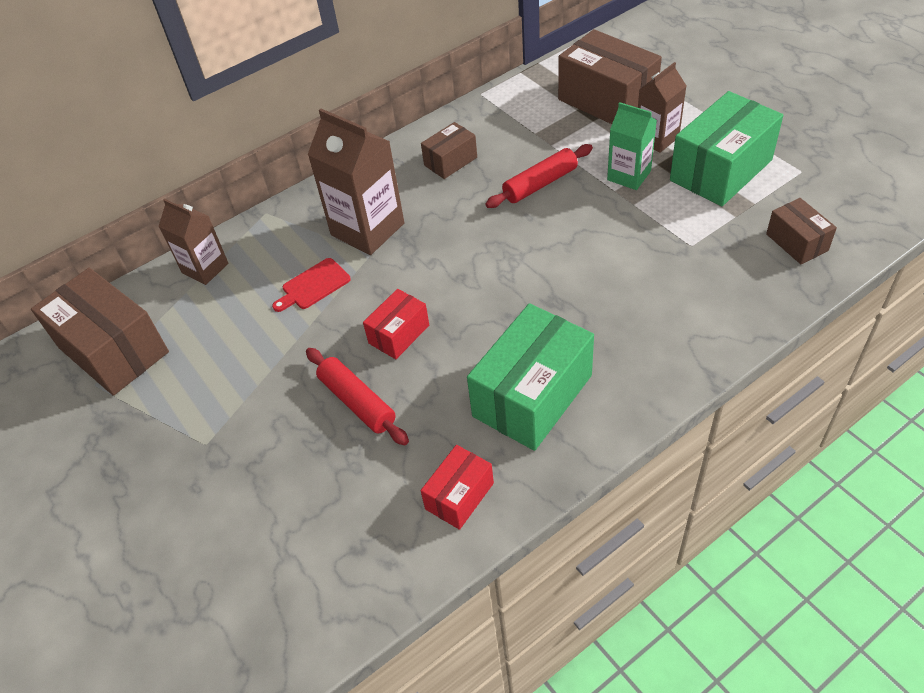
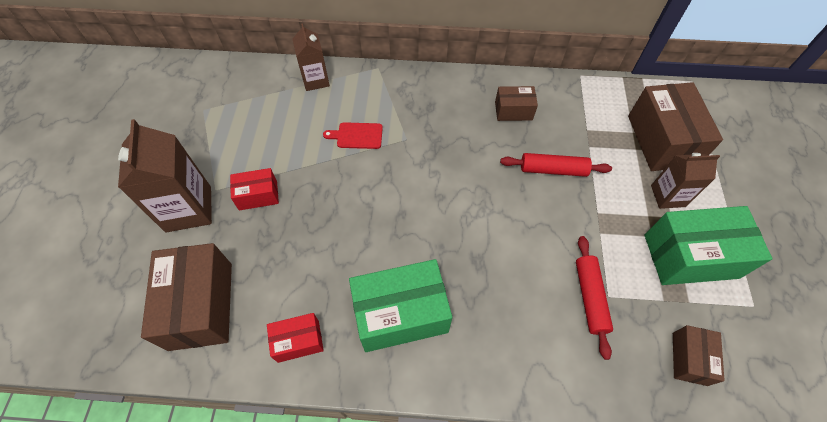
camera: 35 degrees right, 10 degrees up
brown box [31,268,169,396] -> brown box moved to [141,243,232,351]
red rolling pin [306,348,409,445] -> red rolling pin moved to [576,236,613,360]
brown carton [308,109,404,255] -> brown carton moved to [118,119,212,232]
red box [363,289,429,359] -> red box moved to [230,168,279,211]
green carton [607,102,657,190] -> none

